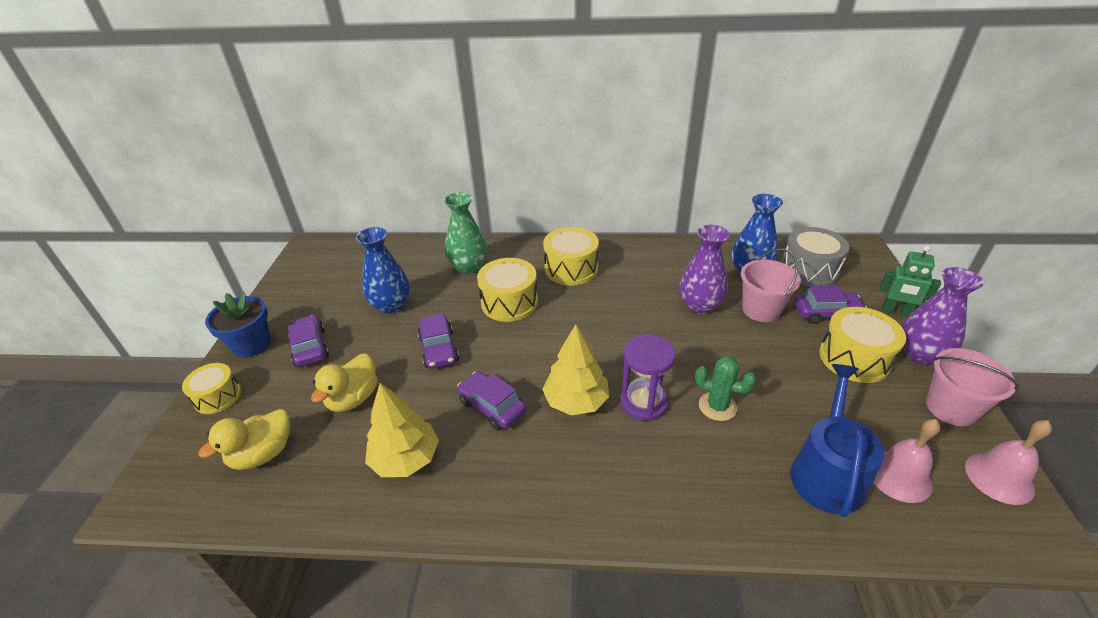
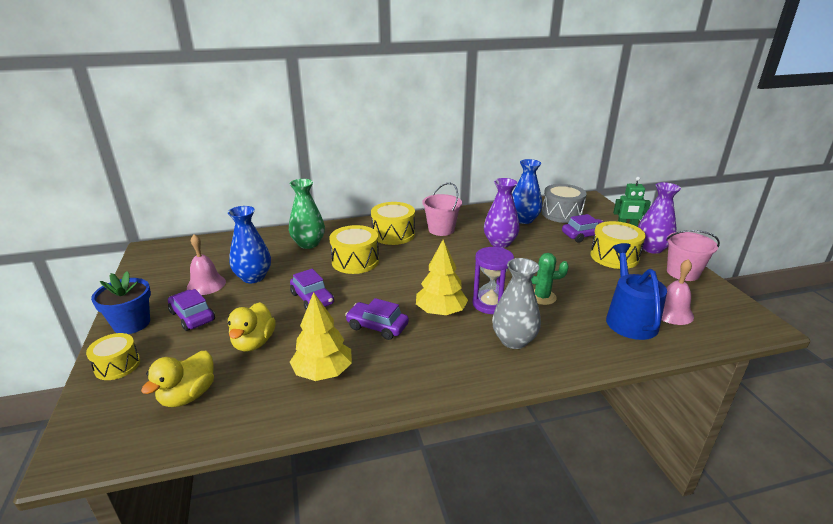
camera: 20 degrees left, 10 degrees down
pink bucket [741,248,801,322] -> pink bucket moved to [422,183,462,236]
pink bell [965,420,1052,505] -> pink bell moved to [187,234,226,295]
none -> grey vase [492,258,541,349]

